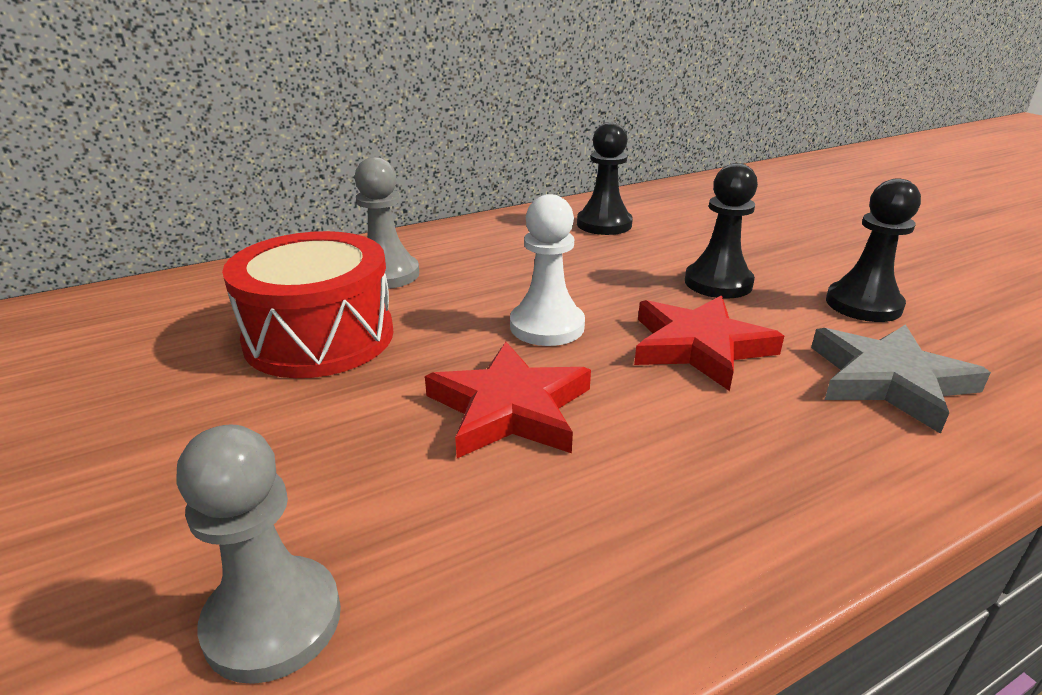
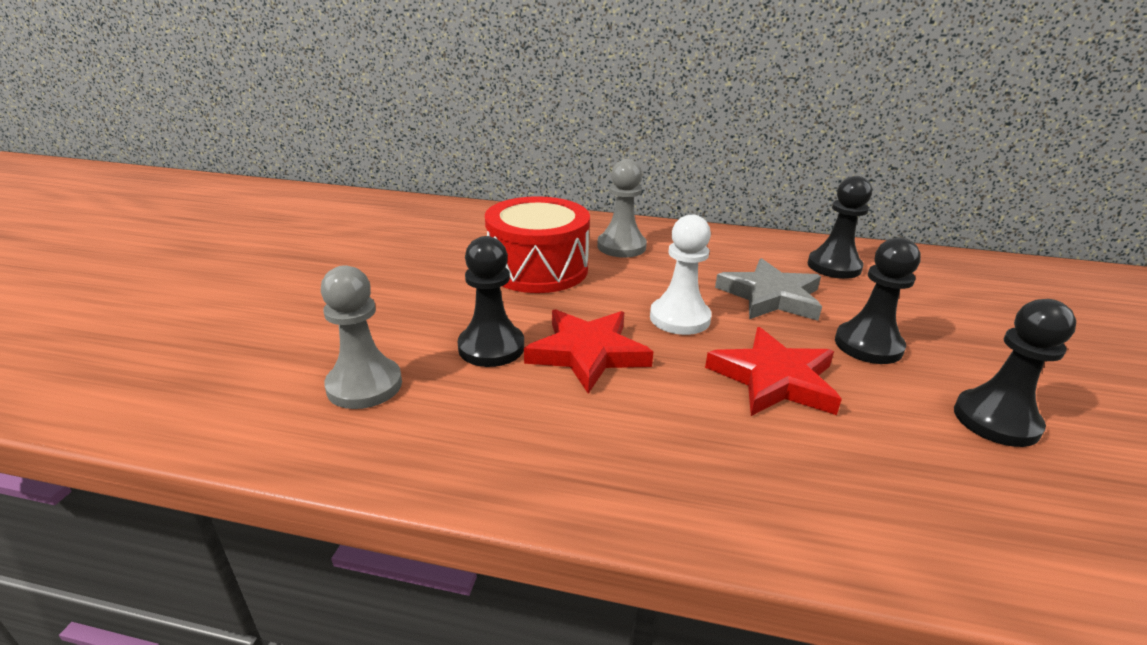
camera: 40 degrees right, 0 degrees up
grey star [811,324,991,434] -> grey star moved to [715,258,822,321]
none -> black pawn [458,236,524,367]

